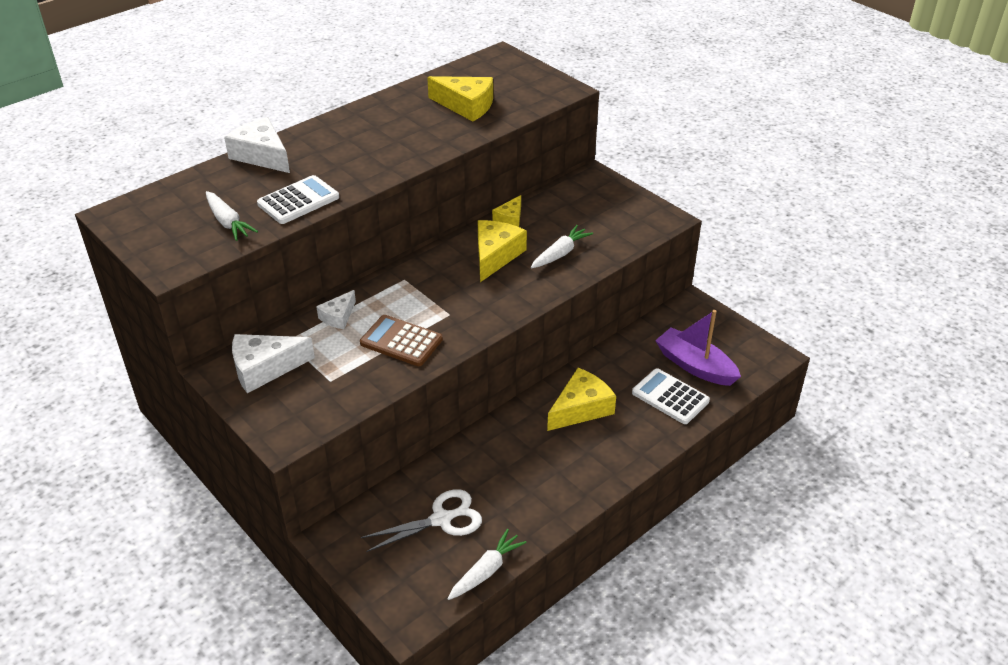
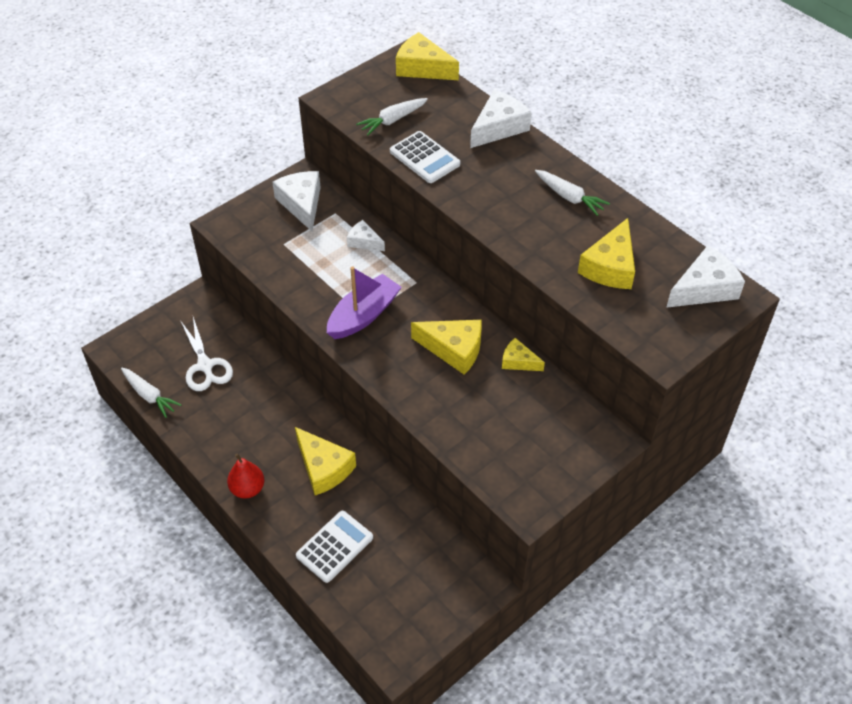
camera: 90 degrees right, 10 degrees up
brown calculator [360,315,443,366] -> none
white carrot [531,225,593,268] -> white carrot moved to [535,170,610,216]
purple boat [655,310,741,386] -> purple boat moved to [327,266,402,339]
none -> red pear [227,453,265,498]
none -> yellow cheese [396,32,459,80]
none -> white cheese [666,245,745,308]

